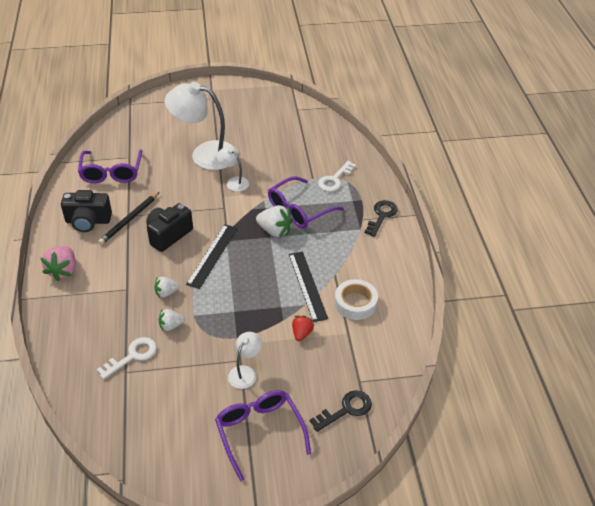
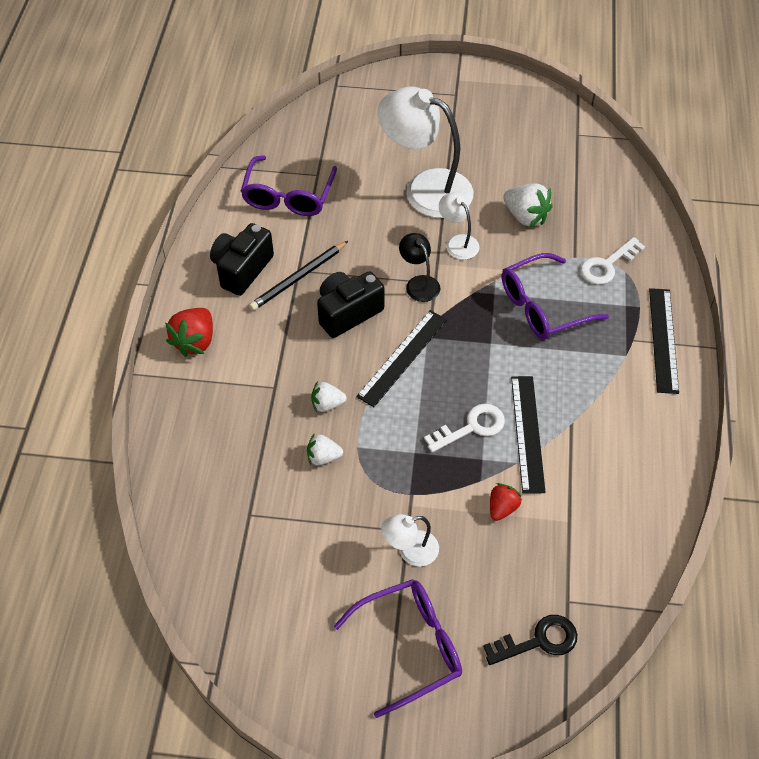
camera: 15 degrees right, 10 degrees up
pink strawberry [41,246,76,281] -> red strawberry [165,308,213,357]
black camera [61,190,112,232] -> black camera turned 105 degrees clockwise [210,223,274,296]
white key [96,337,157,380] -> white key moved to [424,404,505,453]
purple glasses [215,390,311,481] -> purple glasses turned 75 degrees clockwise [334,579,462,718]
white lamp [228,332,262,389] -> white lamp turned 150 degrees counterclockwise [381,514,439,566]
white strawberry [256,205,293,237] -> white strawberry moved to [503,183,553,227]
white tape [335,279,378,320] -> none
black key [364,200,398,237] -> black ruler [649,288,679,394]
none -> black lamp [399,233,441,302]

